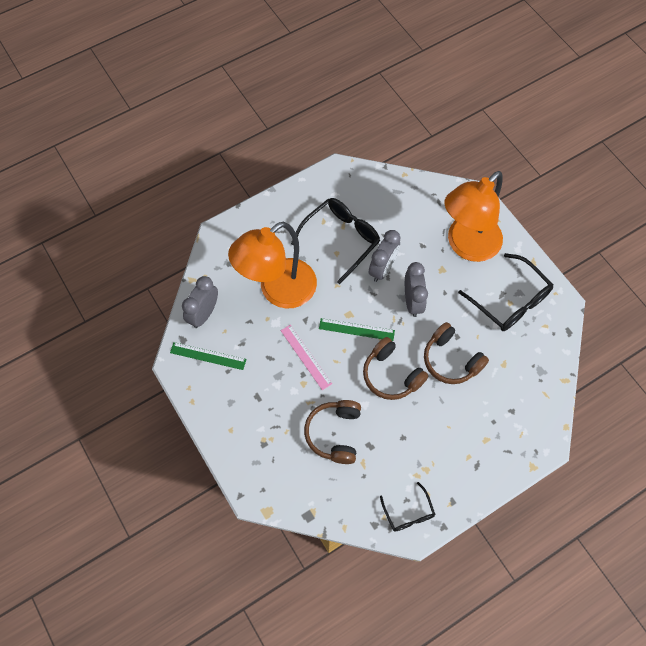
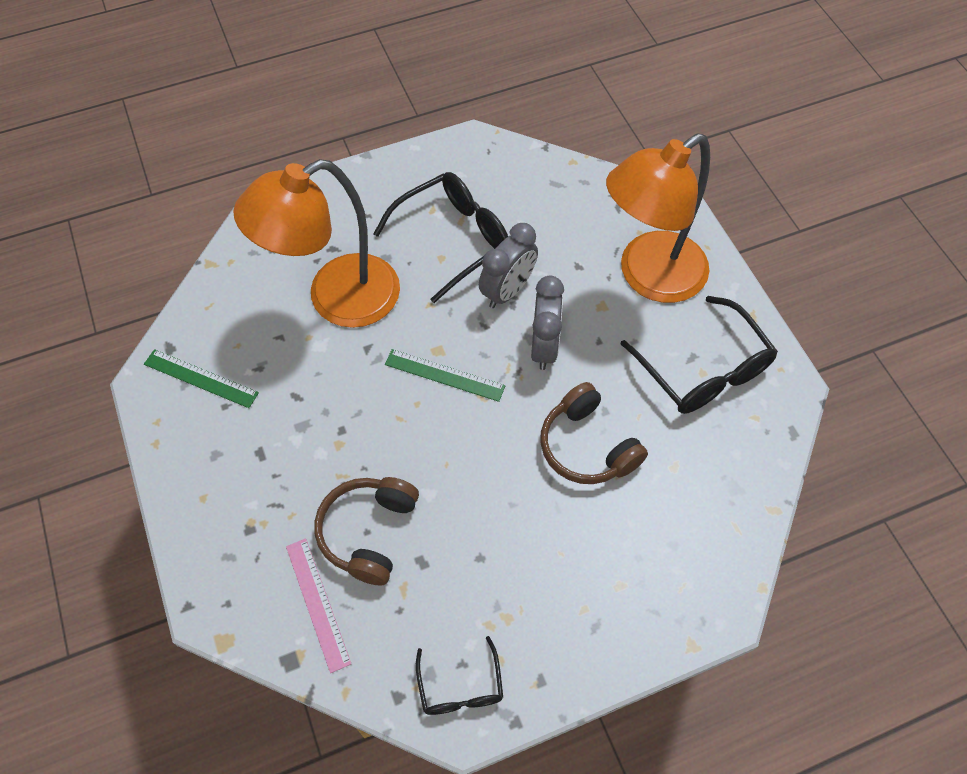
camera: 10 degrees right, 5 degrees down
grey clock [182,276,218,328] -> none
pink ruler [281,325,332,390] -> pink ruler moved to [286,538,351,673]
brown headphones [363,337,429,400] -> none

